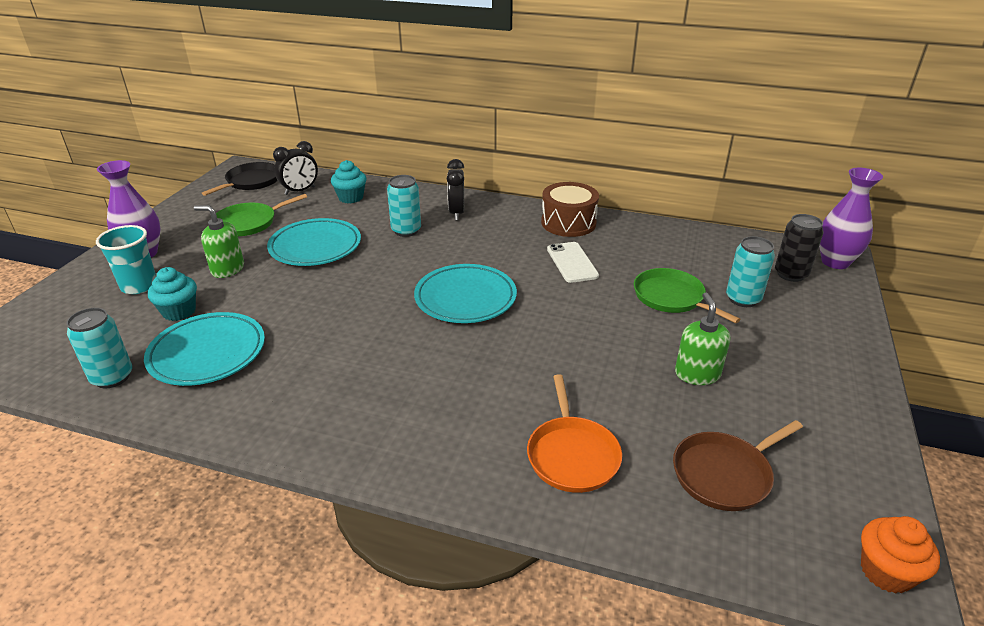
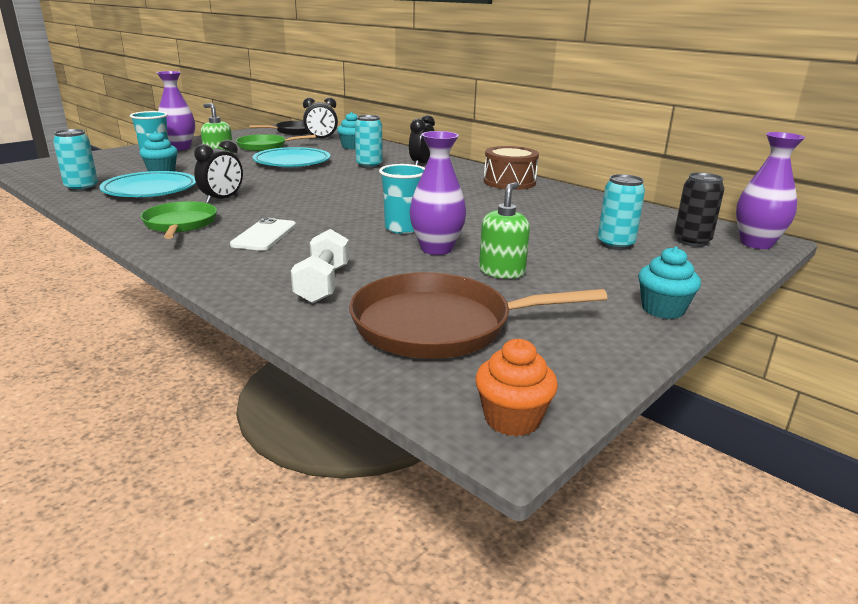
camera: 25 degrees right, 10 degrees down
turquoise plate [414,264,517,323] -> none
orange pan [527,374,622,493] -> white dumbbell [291,229,349,303]
white phone [547,242,599,283] -> white phone moved to [230,218,296,251]
green pan [634,268,740,323] -> green pan moved to [140,201,217,239]
brown pan [673,420,803,511] -> brown pan [349,272,607,359], size x1.56
none -> black clock [194,139,243,203]
none -> turquoise cup [379,164,425,234]
none -> purple vase [409,131,466,255]
none -> turquoise cupcake [638,246,701,319]

